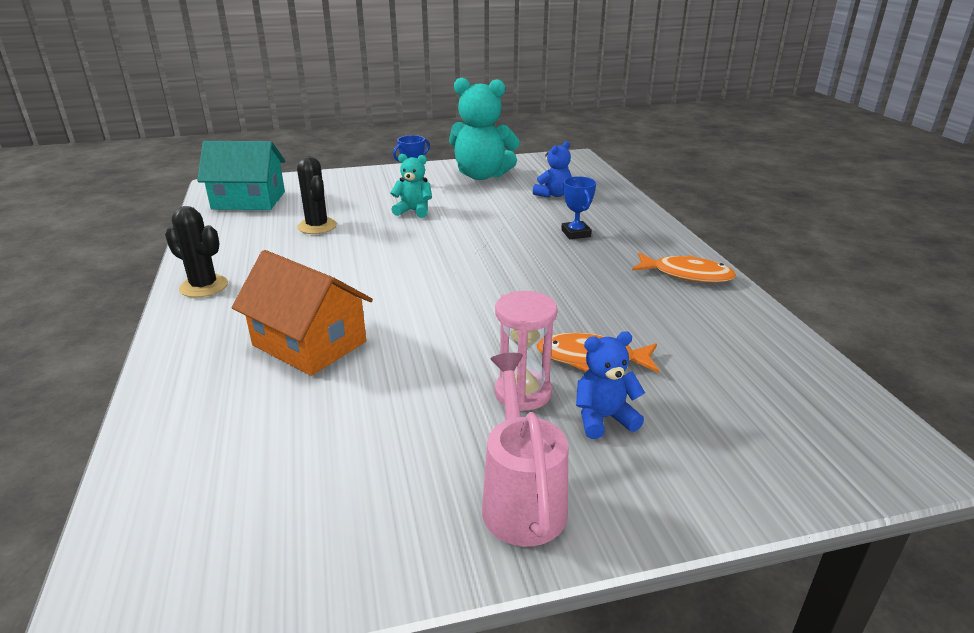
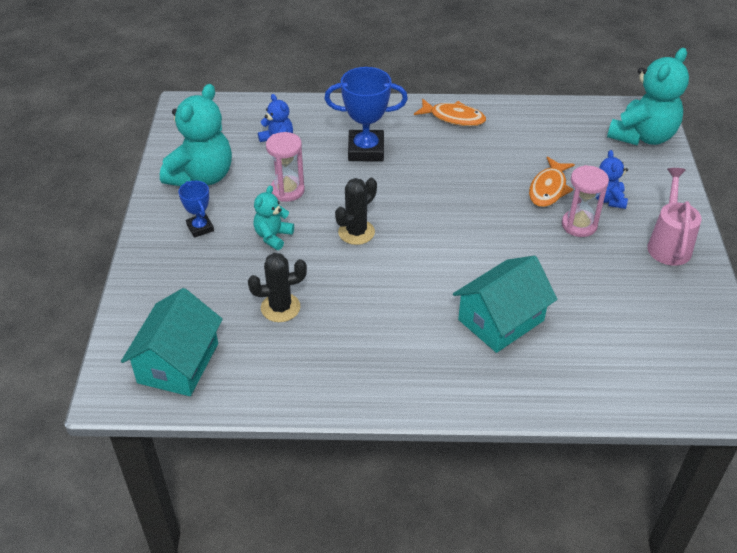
camera: 75 degrees left, 15 degrees up
black cactus [165,206,228,298] -> black cactus moved to [335,178,377,245]
orange house [232,250,373,376] -> turquoise house [453,256,557,353]
pink watering can [482,353,568,547] -> pink watering can turned 90 degrees clockwise [647,168,702,266]
blue trophy [561,176,596,239] -> blue trophy [324,67,408,161], size x1.80
orange fish [632,252,736,283] -> orange fish turned 75 degrees clockwise [414,98,486,126]
none -> pink hourglass [266,132,305,202]
none -> turquoise teddy bear [607,48,689,146]

